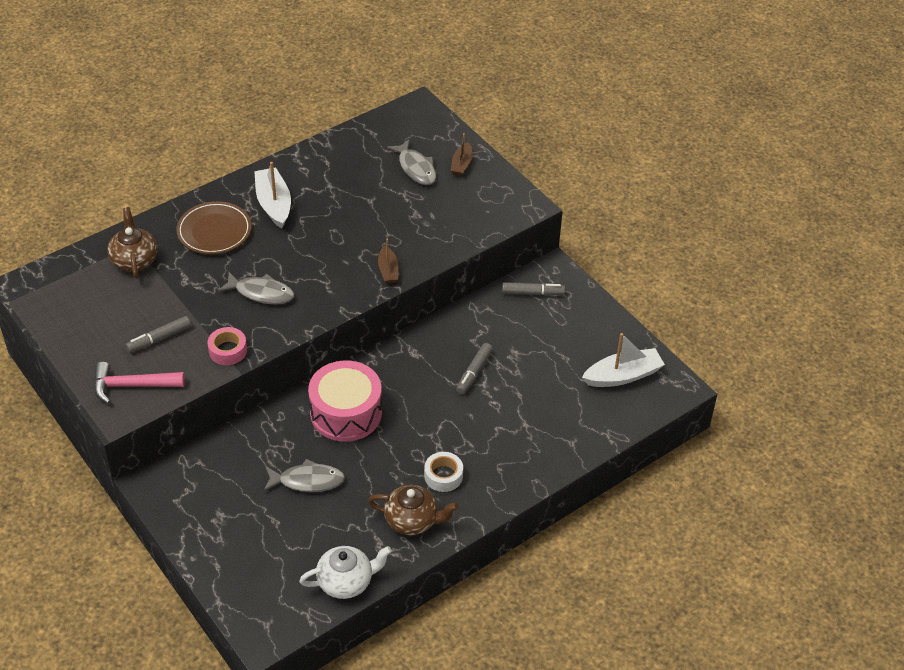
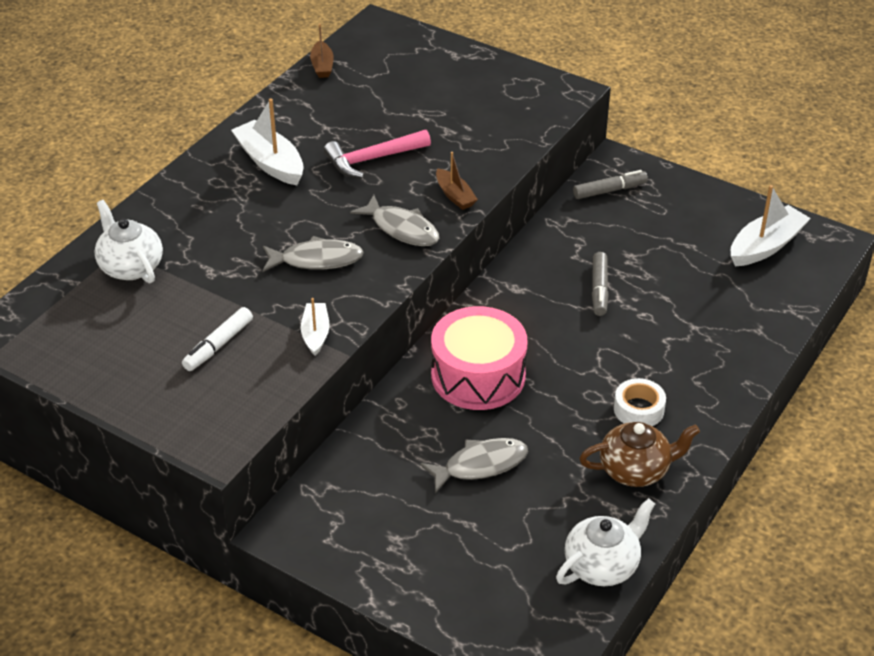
camera: 20 degrees left, 5 degrees down
pink hammer [94,362,185,404] -> pink hammer moved to [324,130,431,178]
brown teapot [107,207,158,279] -> white teapot [94,200,163,283]
grey marker [126,316,191,353] -> white marker [182,307,253,371]
brown plate [176,201,252,254] -> none
pink tape [208,327,247,365] -> white boat [301,298,330,356]
grey fish [387,139,436,185] -> grey fish moved to [350,195,439,246]
brown boat [451,133,472,176] -> brown boat moved to [310,24,334,78]

